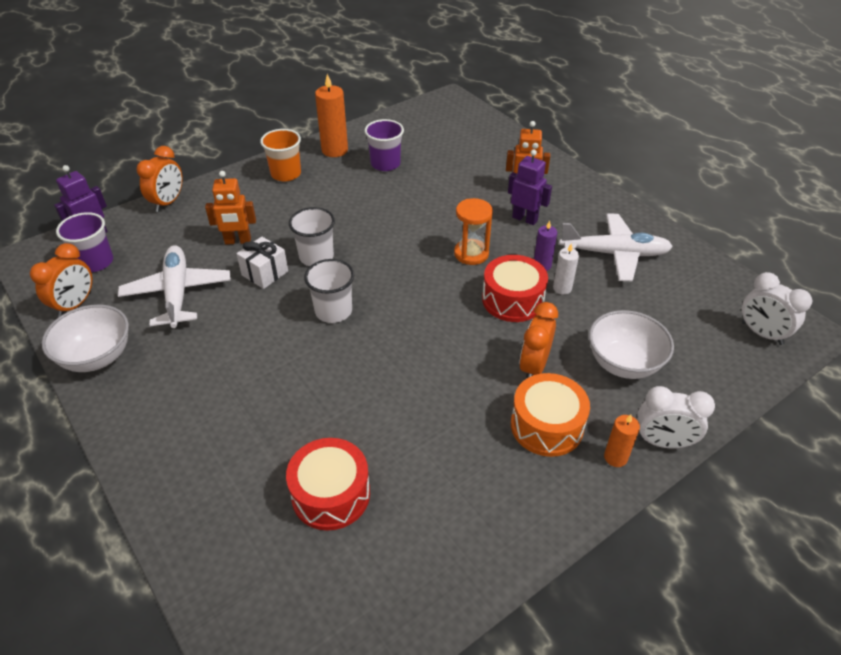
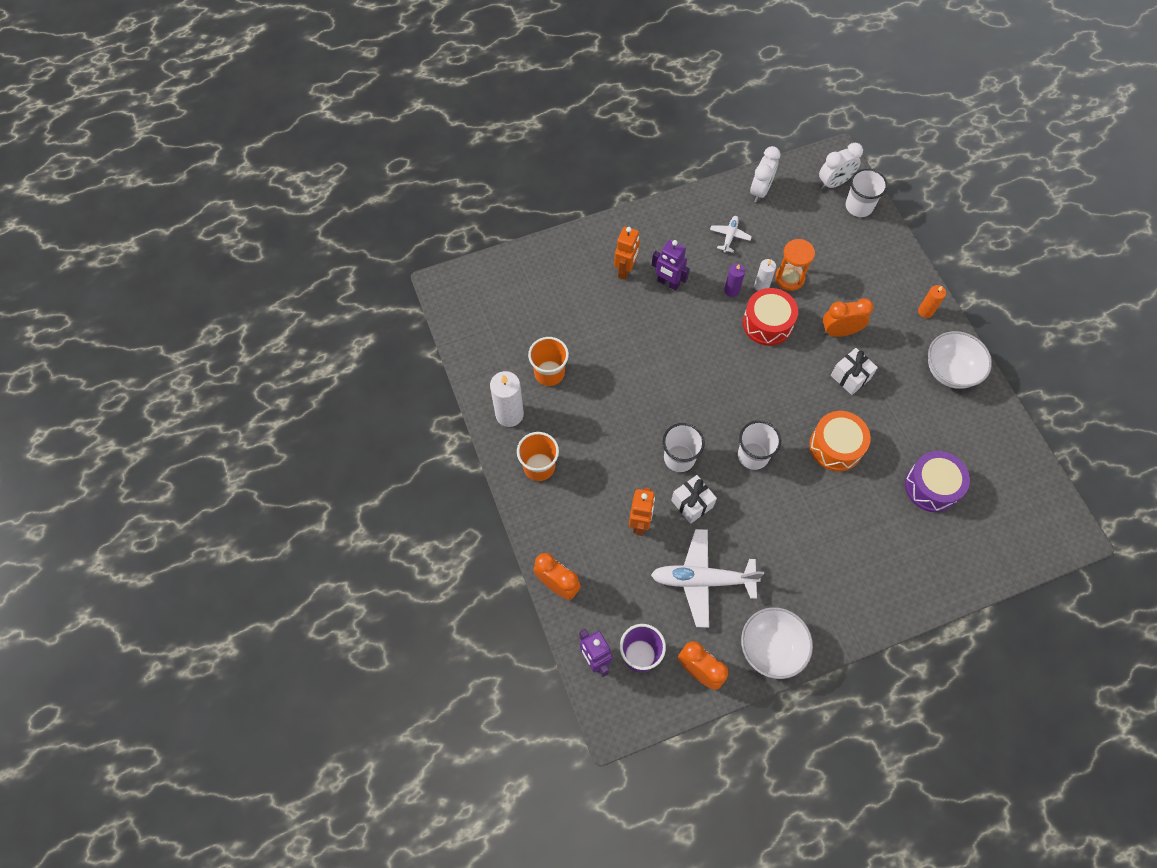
camera: 75 degrees left, 20 degrees up
red drum [286,438,370,531] -> purple drum [905,451,970,512]
orange candle [315,74,348,157] -> white candle [490,371,524,427]
purple cup [364,119,404,171] -> orange cup [528,337,569,386]
orange hourglass [454,198,493,265] -> orange hourglass moved to [775,239,815,291]
purple robot [508,150,552,225] -> purple robot turned 105 degrees counterclockwise [652,240,690,291]
orange drum [511,373,590,457] -> orange drum moved to [809,411,871,471]
orange clock [519,302,558,379] -> orange clock turned 135 degrees clockwise [823,298,874,337]
white plane [559,213,673,282] -> white plane [710,216,752,253], size x0.49
white bowl [589,310,674,379] -> white bowl moved to [928,331,992,389]
white clock [637,386,715,449] -> white clock moved to [750,146,780,202]
none -> white gift [831,348,878,395]
none -> white cup [845,168,888,217]

